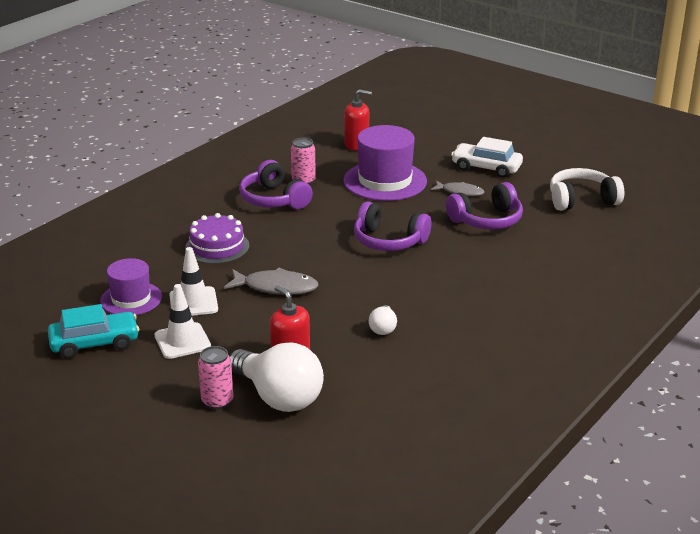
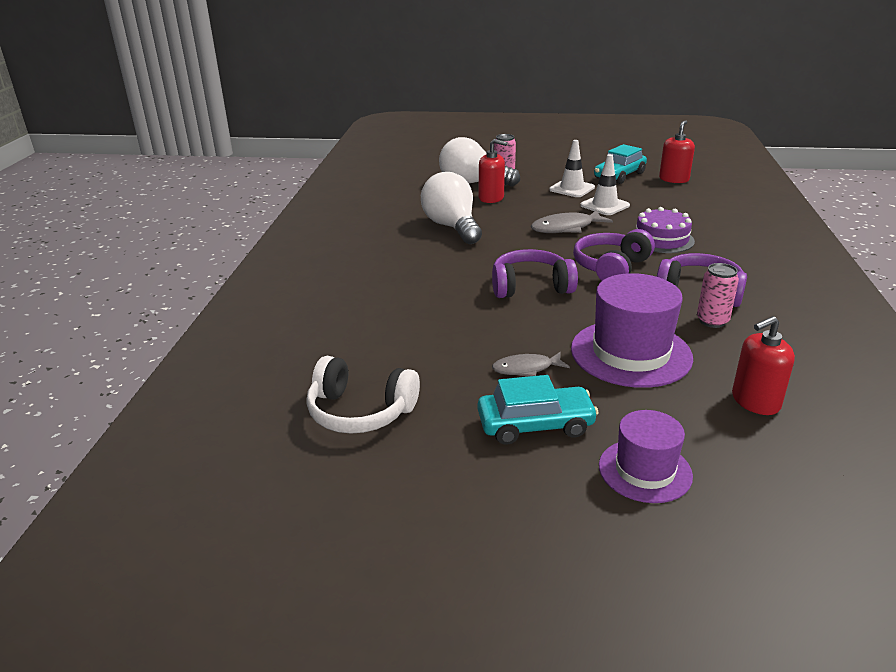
camera: 150 degrees right, 0 degrees up
purple hat [100,258,162,315] -> purple hat moved to [599,410,693,503]
white light bulb [369,305,397,335] -> white light bulb [421,172,482,244], size x2.20
purple headphones [446,182,523,229] -> purple headphones moved to [573,229,655,281]
white car [451,137,523,178] -> turquoise car [478,375,599,445]
white headphones [550,168,624,211] -> white headphones turned 60 degrees clockwise [306,356,420,434]
none -> red soap dispenser [659,120,695,183]

